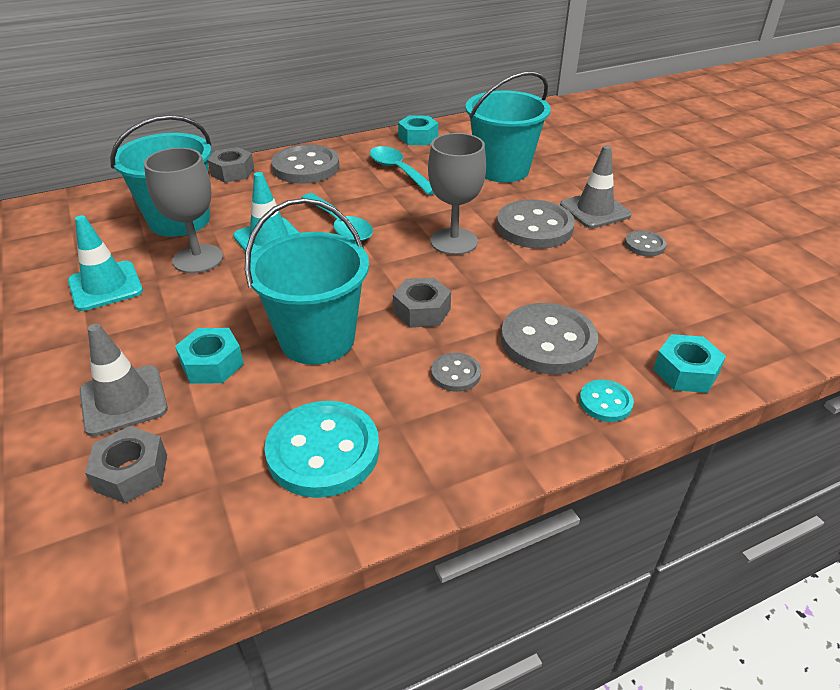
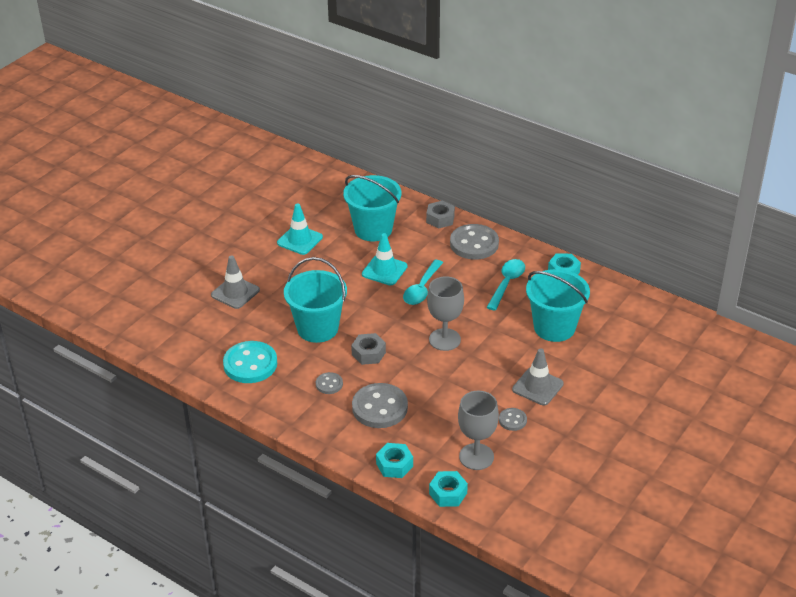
camera: 60 degrees right, 0 degrees up
grey nut [85,426,167,503] -> none
grey goblet [144,148,223,273] -> grey goblet moved to [458,391,499,470]
turquoise nut [175,328,244,384] -> turquoise nut moved to [429,471,468,507]
grey button [497,199,575,249] -> none
turquoise button [579,380,634,422] -> none

